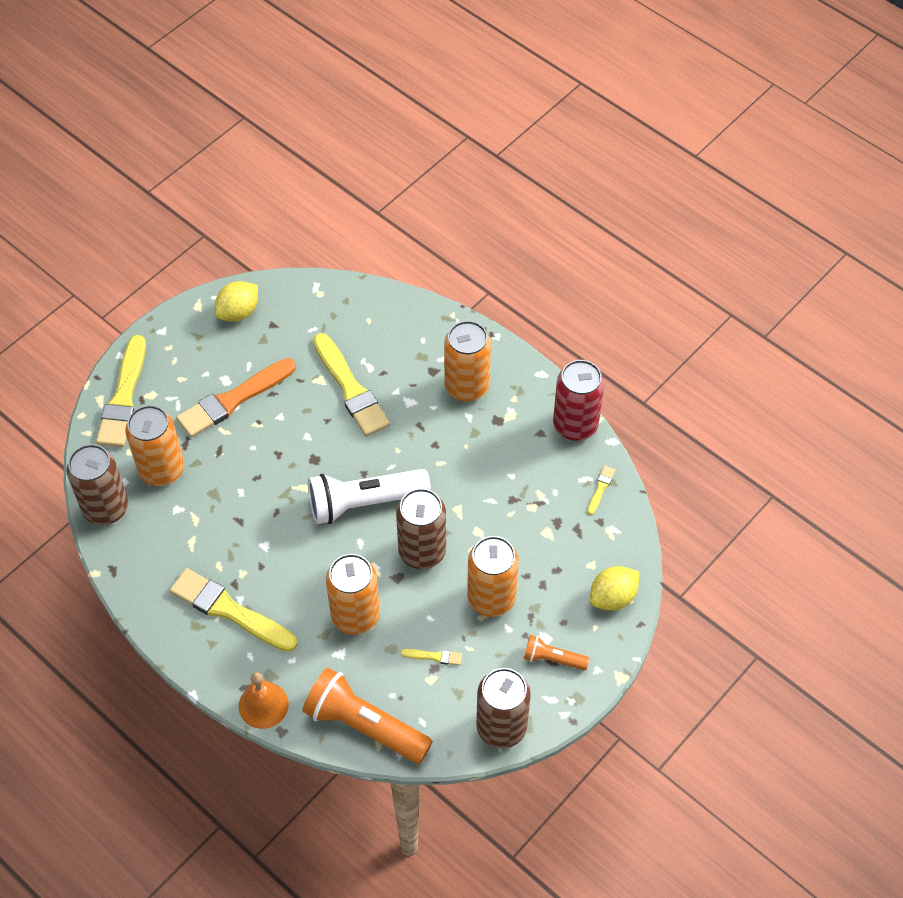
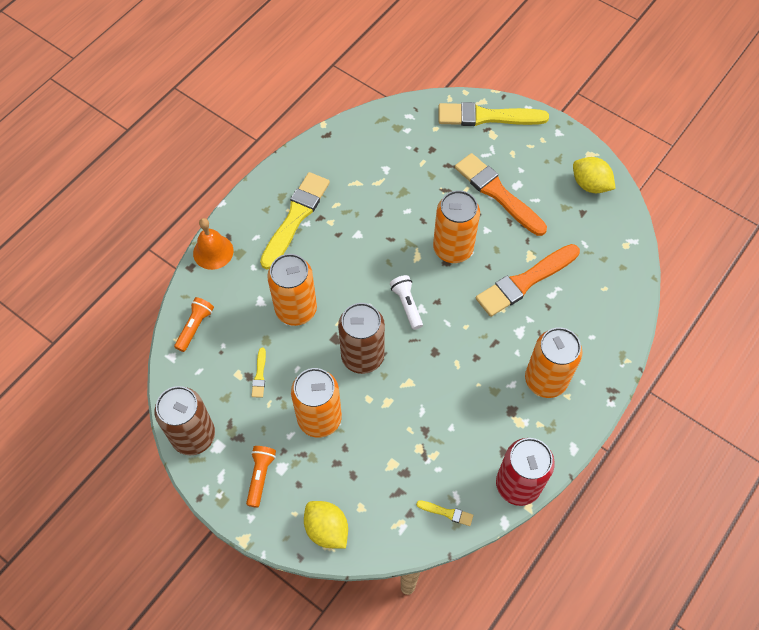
camera: 85 degrees right, 5 degrees up
brown can [66,444,128,525] -> none
orange can [125,405,184,486] -> orange can moved to [433,190,480,263]
orange flashlight [303,667,433,764] -> orange flashlight [174,297,214,352], size x0.50
white flashlight [308,469,431,524] -> white flashlight [390,275,423,330], size x0.50
yellow brush [313,333,390,436] -> orange brush [476,244,580,317]

